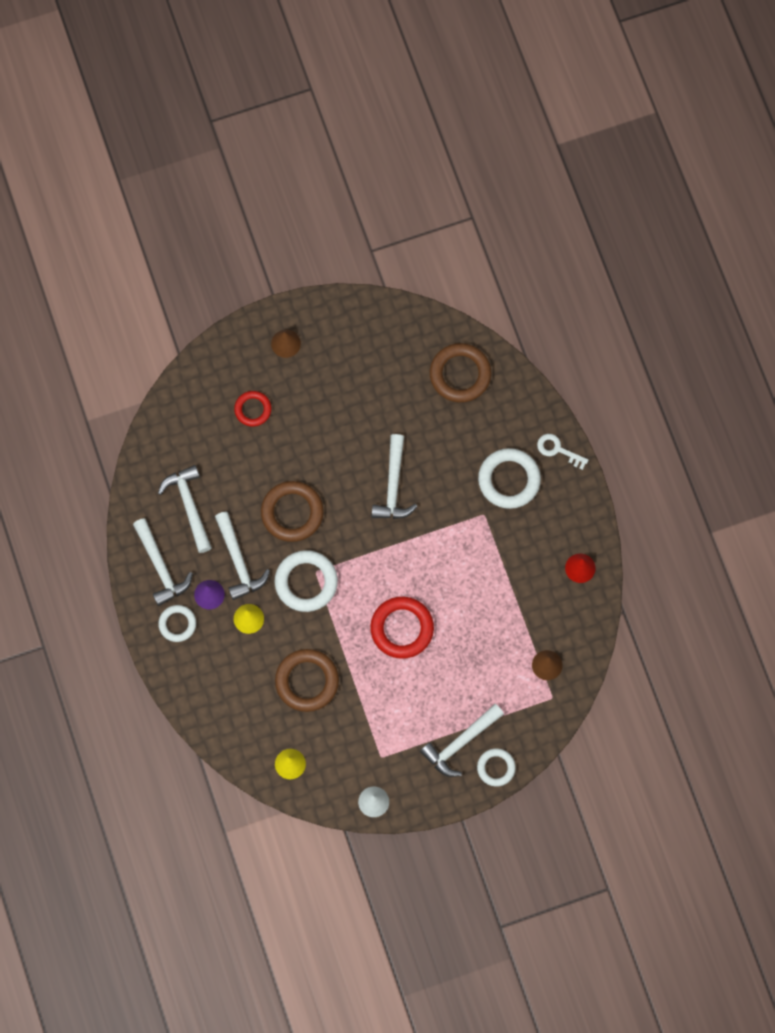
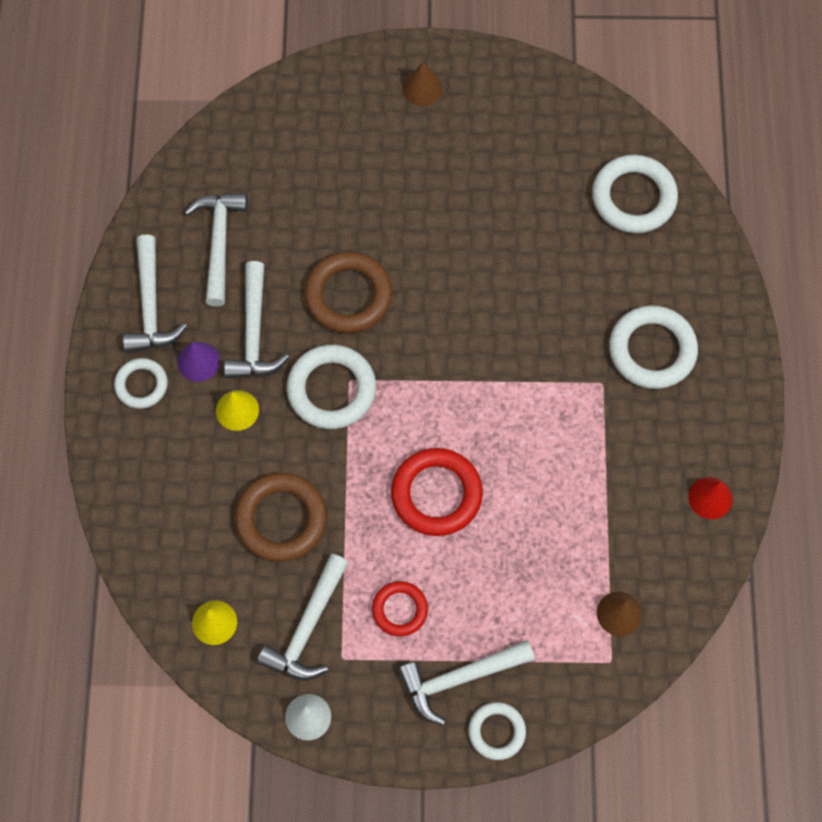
camera: 20 degrees right, 5 degrees down
red ring [234,391,271,427] -> red ring moved to [372,581,428,636]
white hammer [372,434,417,519] -> white hammer moved to [257,554,349,680]
brown ring [430,343,491,403] -> white ring [592,155,678,233]
white key [537,434,589,470] -> none

